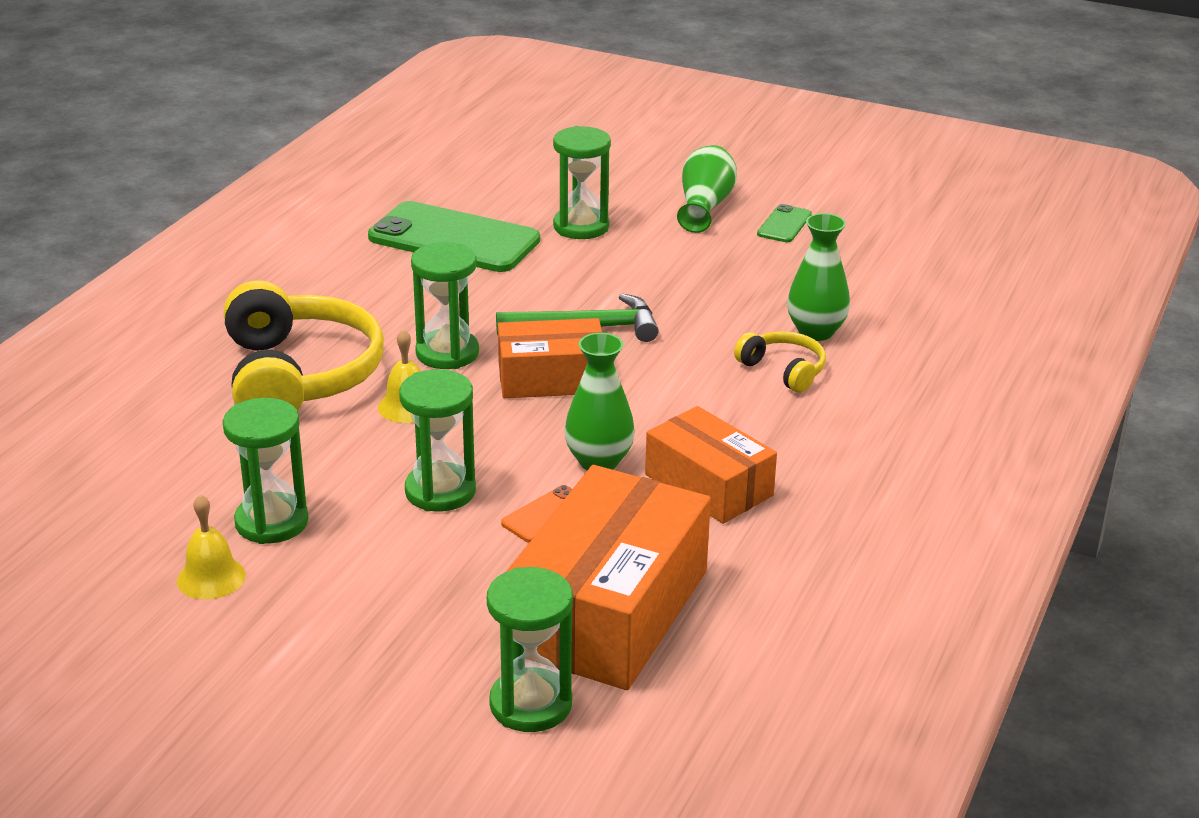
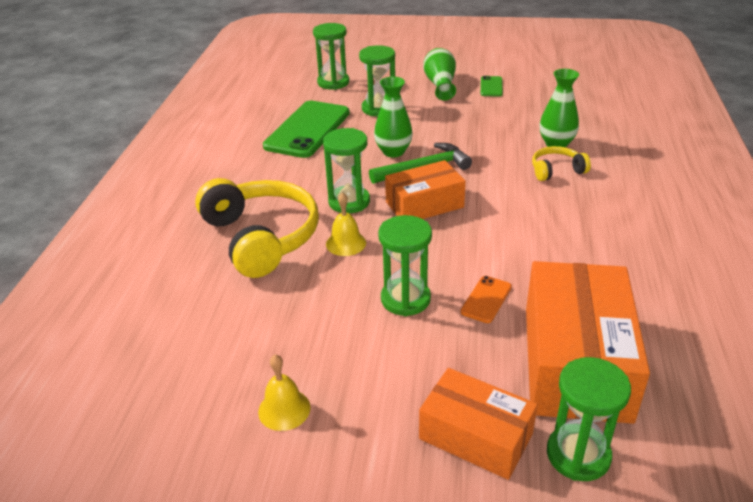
camera: 15 degrees left, 5 degrees up
green hourglass [223,398,309,544] -> green hourglass moved to [313,23,349,90]
green phone [368,201,540,272] -> green phone turned 75 degrees counterclockwise [263,101,350,158]
green vase [565,333,635,470] -> green vase moved to [374,77,413,157]
orange box [645,406,777,524] -> orange box moved to [419,368,538,480]
yellow headphones [734,331,826,392] -> yellow headphones turned 45 degrees counterclockwise [532,146,591,181]

